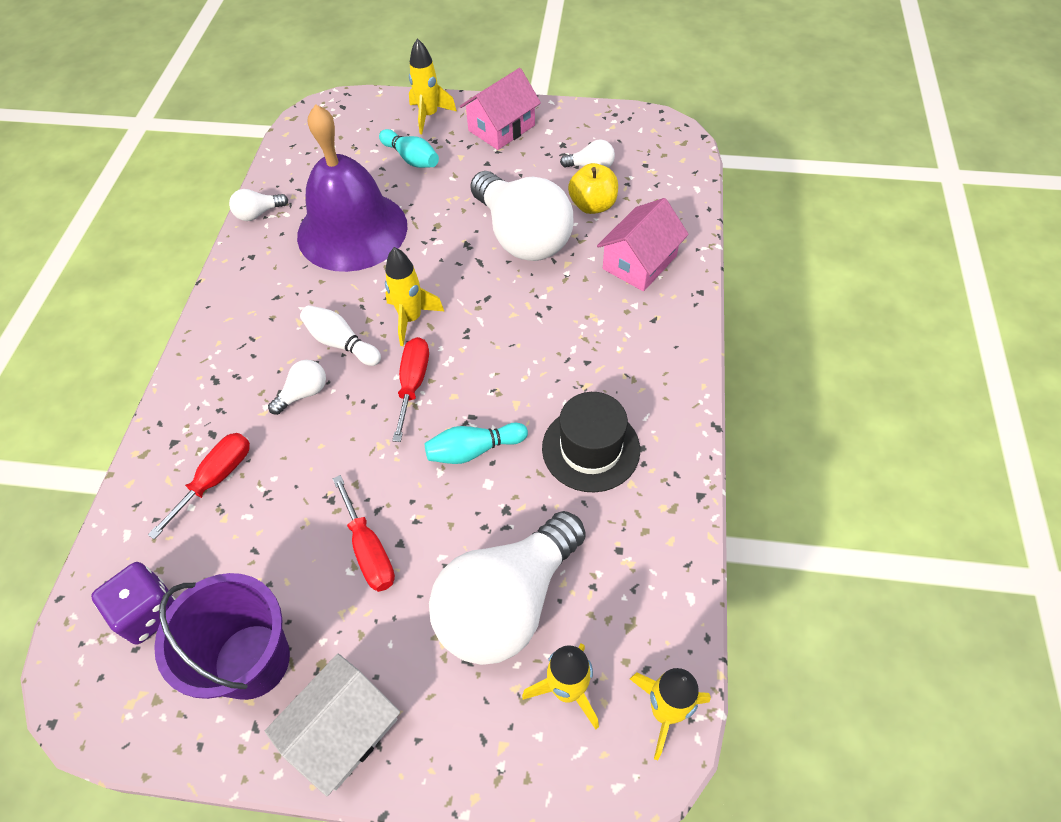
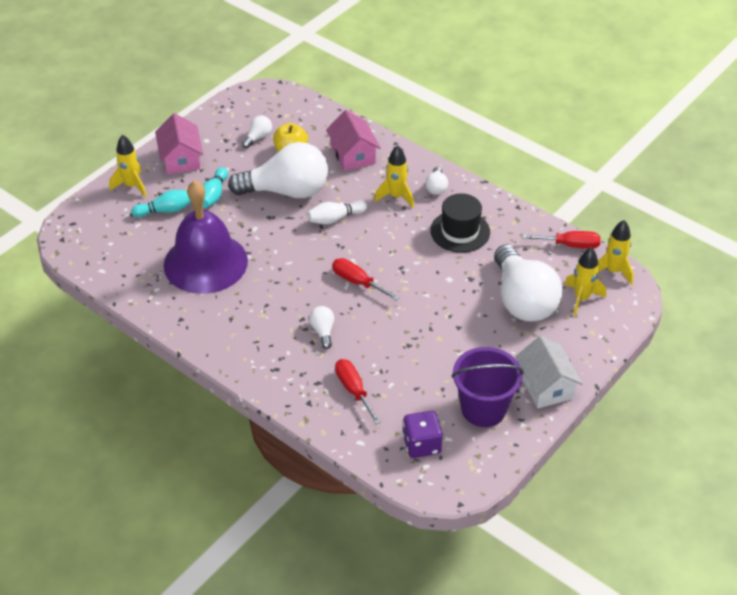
camera: 60 degrees left, 10 degrees down
white light bulb [229,189,288,221] -> white light bulb moved to [425,167,448,195]
white bowling pin [300,305,381,366] -> white bowling pin moved to [307,201,367,224]
red screwdriver [333,475,395,592] -> red screwdriver moved to [522,231,601,249]
yellow rocket [385,247,444,346] -> yellow rocket moved to [374,145,414,208]
turquoise bowling pin [425,423,528,464] -> turquoise bowling pin moved to [203,167,228,208]

